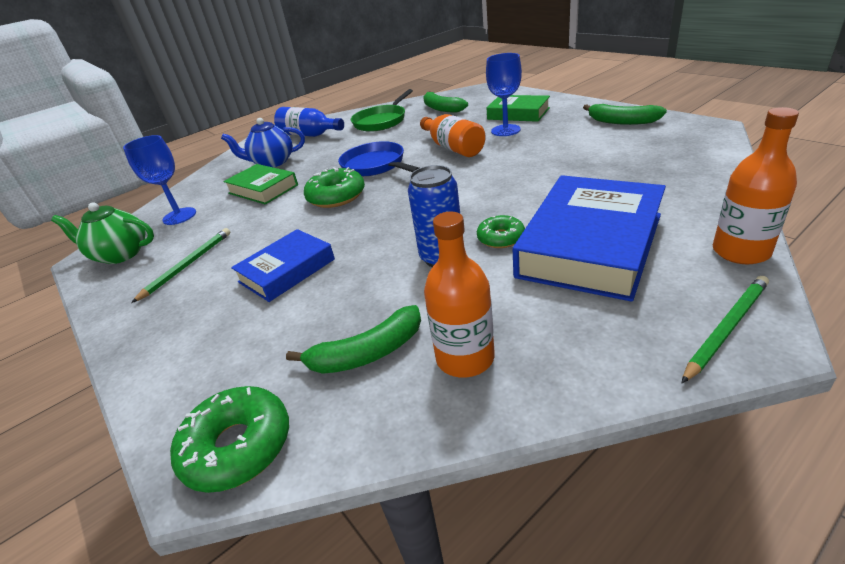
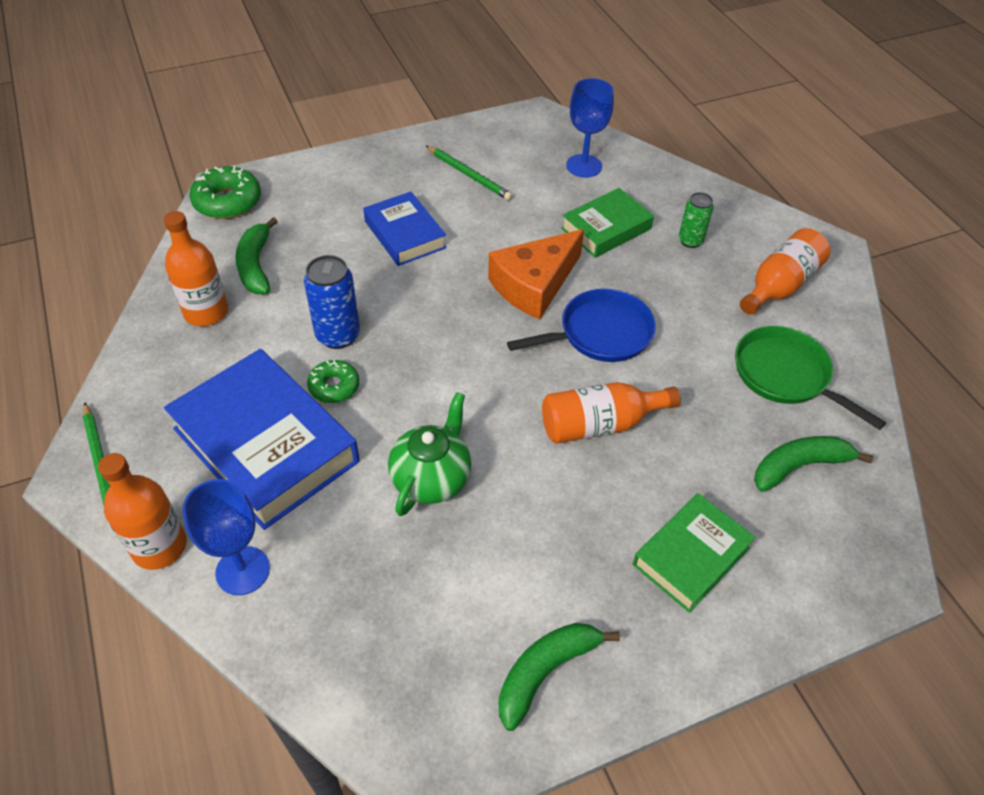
camera: 100 degrees right, 15 degrees up
green teapot [51,202,154,264] -> green teapot moved to [388,392,471,516]
blue teapot [221,118,305,167] -> green can [679,192,714,248]
blue bottle [274,107,344,137] -> orange bottle [740,228,830,315]
green donut [304,167,365,208] -> orange cheese [488,229,584,319]
blue goblet [486,53,522,136] -> blue goblet moved to [182,479,270,595]

